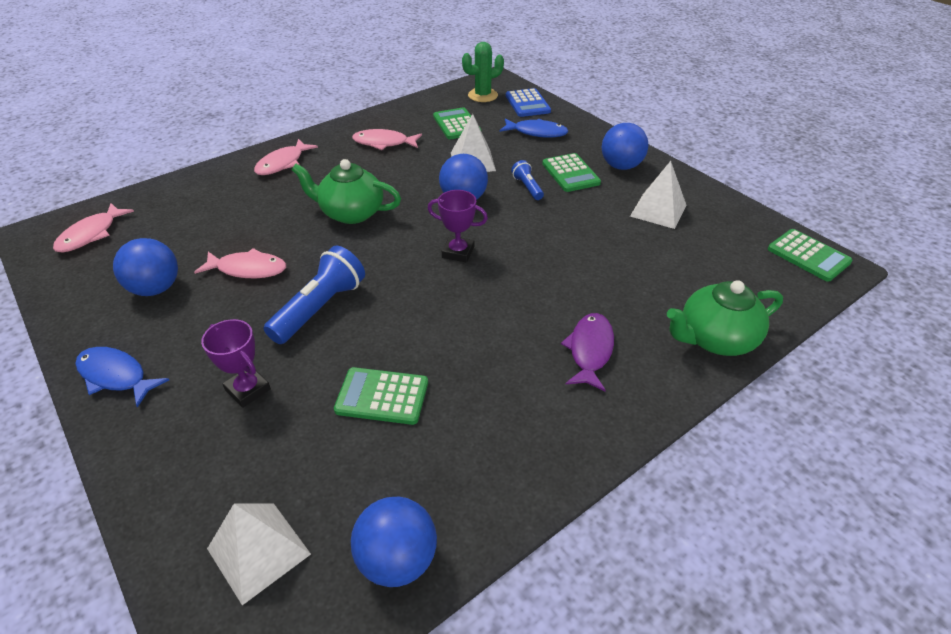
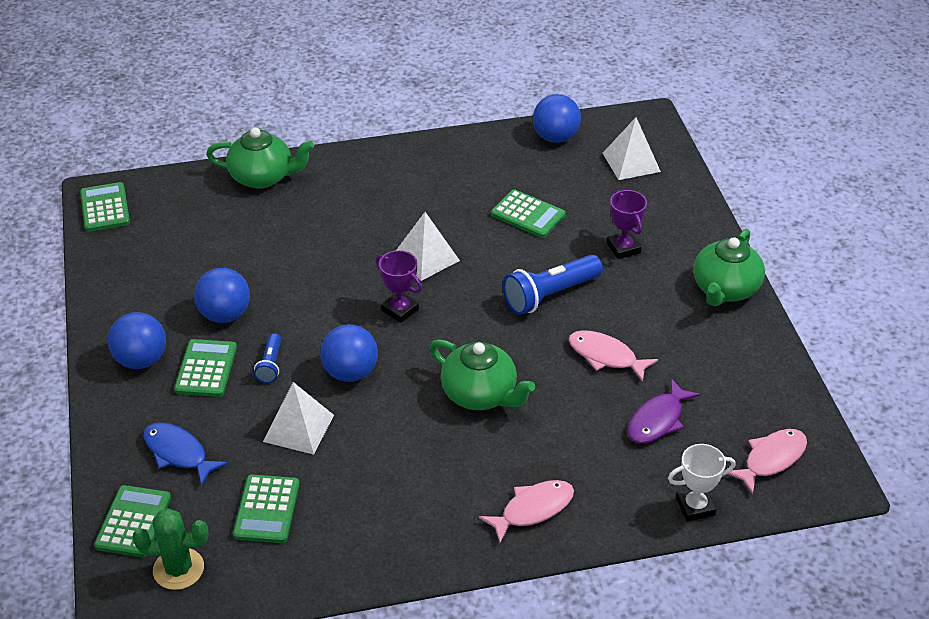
camera: 155 degrees left, 0 degrees up
blue fish [75,347,169,407] -> green teapot [694,229,765,306]
blue ball [113,238,178,296] -> blue ball moved to [194,268,250,323]
pink fish [352,129,422,150] -> none
blue calculator [506,88,551,117] -> green calculator [94,485,171,557]
purple fish [561,313,614,391] -> purple fish moved to [628,378,700,444]
white pyramid [630,161,687,229] -> white pyramid moved to [396,212,460,281]
none -> white trophy [668,444,736,522]

